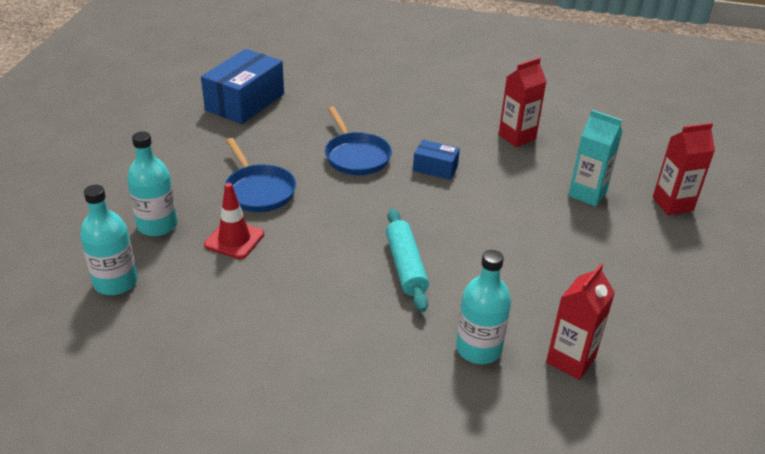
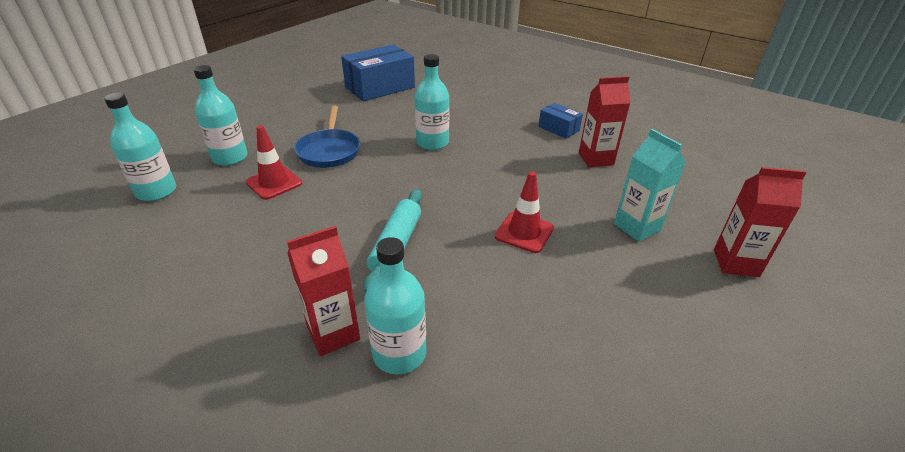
camera: 25 degrees right, 0 degrees up
blue pan [325,107,392,175] -> turquoise bottle [415,54,449,150]
blue box [413,140,460,180] -> blue box moved to [538,103,583,139]
red carton [546,263,615,380] -> red carton moved to [287,226,360,356]
none -> red traffic cone [495,171,554,253]

